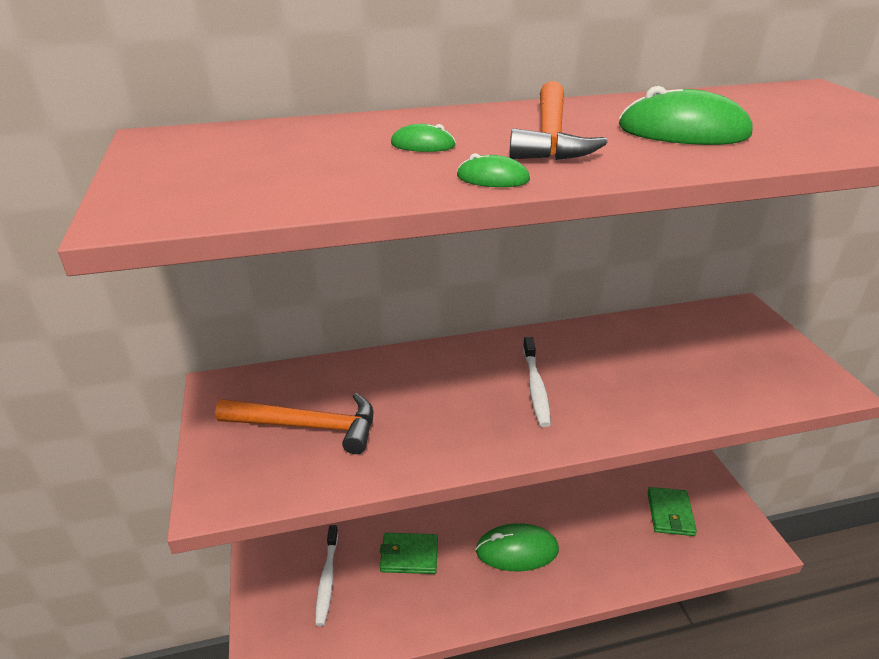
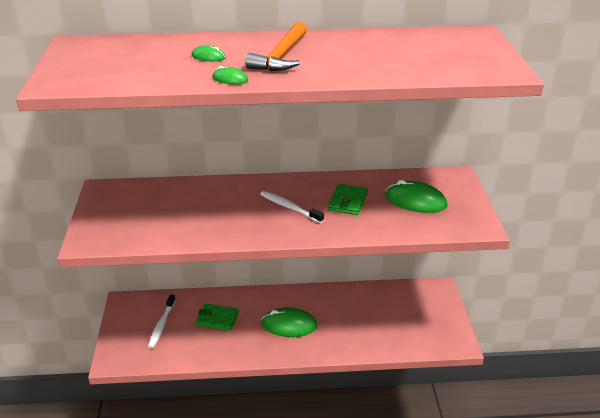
camera: 10 degrees right, 0 degrees up
orange hammer [215,393,373,454] -> none
white toothbrush [523,337,551,427] -> white toothbrush turned 120 degrees clockwise [260,191,324,223]
green mouse [619,86,753,145] -> green mouse moved to [385,180,447,213]
green wallet [647,487,697,536] -> green wallet moved to [328,184,368,215]

